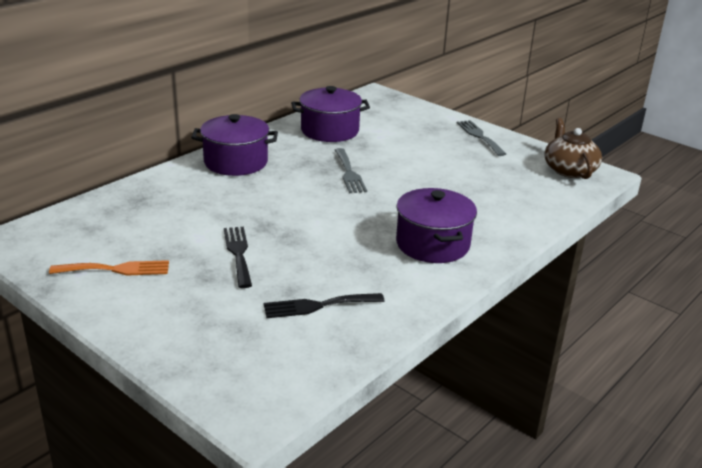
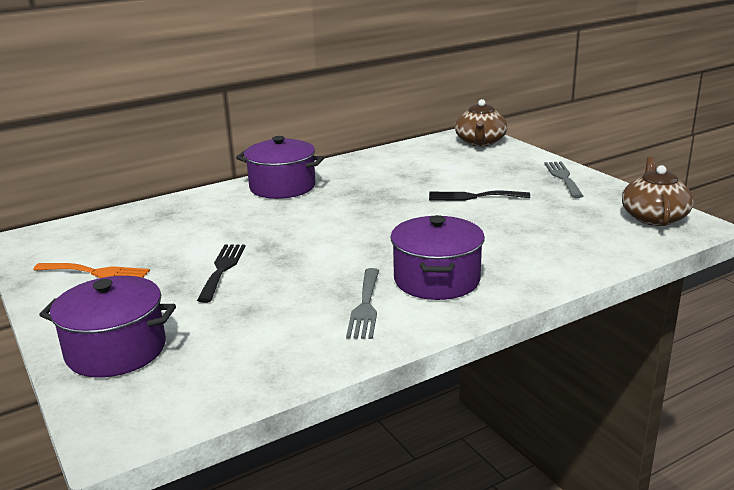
camera: 20 degrees right, 5 degrees down
black fork [264,293,385,318] -> black fork moved to [429,191,530,201]
purple pot [291,86,370,142] -> purple pot moved to [39,276,176,377]
grey fork [335,148,367,193] -> grey fork moved to [346,268,379,339]
none -> brown teapot [455,99,508,146]

